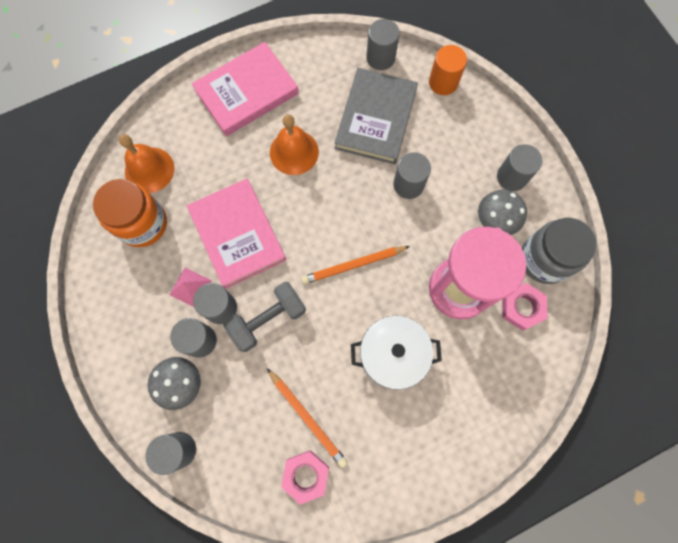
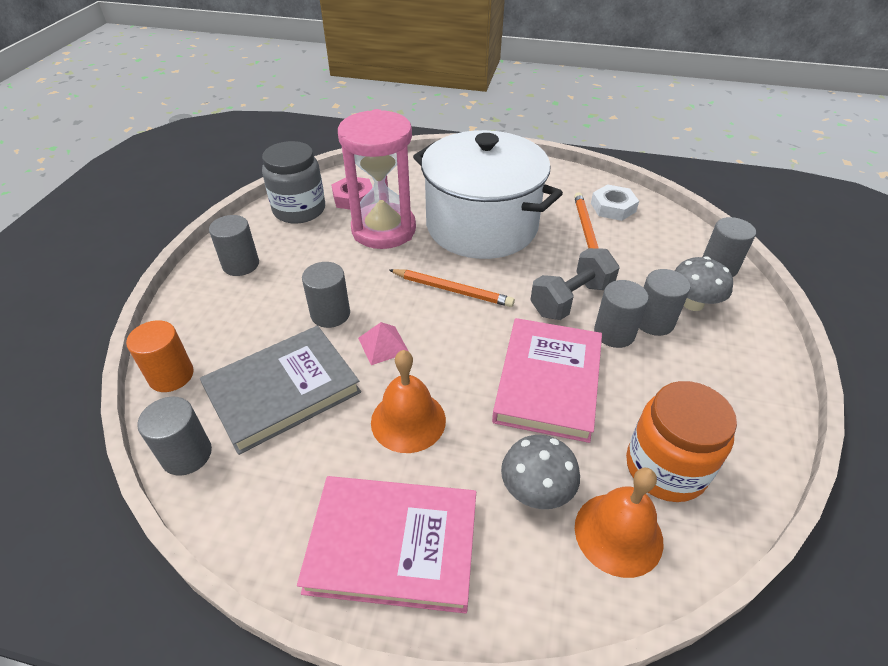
camera: 140 degrees left, 30 degrees down
pink pyramid [169,268,212,307] -> pink pyramid moved to [358,322,409,365]
grey dumbbell [223,282,306,352] -> grey dumbbell turned 45 degrees counterclockwise [530,248,620,320]
pink nut [281,450,329,505] -> white nut [591,184,639,221]
white pot [351,316,442,390] -> white pot [413,130,563,259], size x1.74
grey mushroom [478,190,527,235] -> grey mushroom moved to [501,435,580,509]

